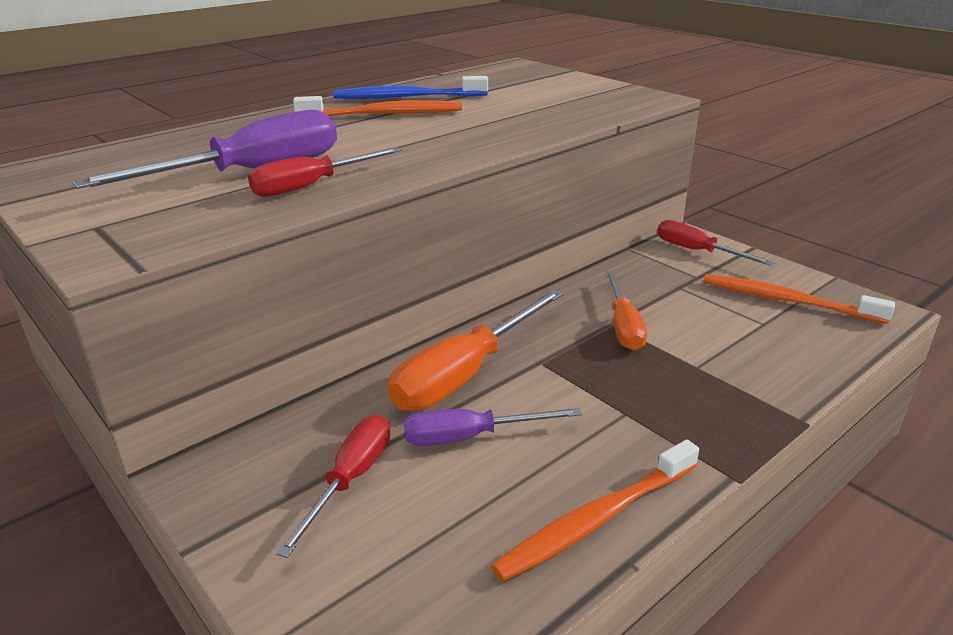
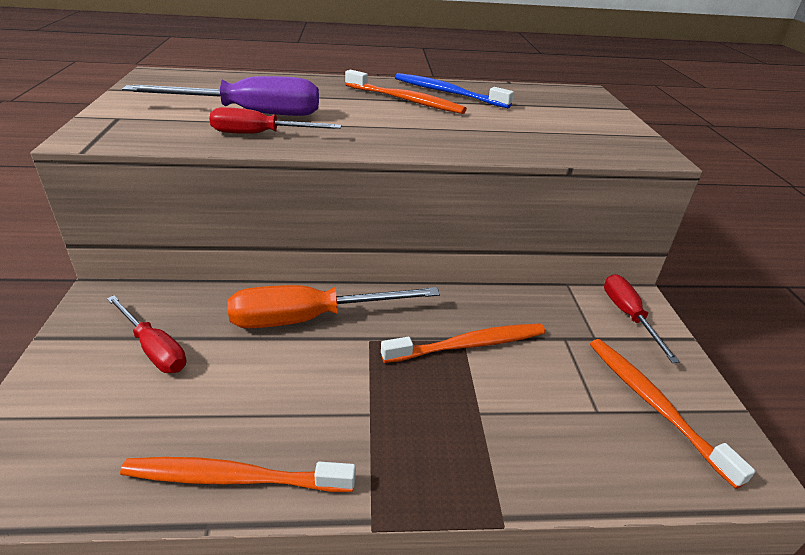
camera: 35 degrees right, 5 degrees up
red screwdriver [276,415,390,558] -> red screwdriver turned 75 degrees clockwise [107,295,187,373]
purple screwdriver [404,408,582,446] -> none
orange screwdriver [605,271,647,351] -> orange toothbrush [381,324,546,363]

